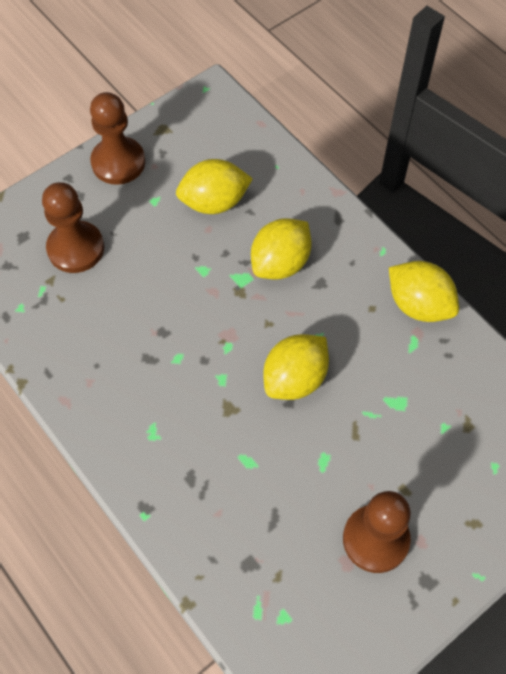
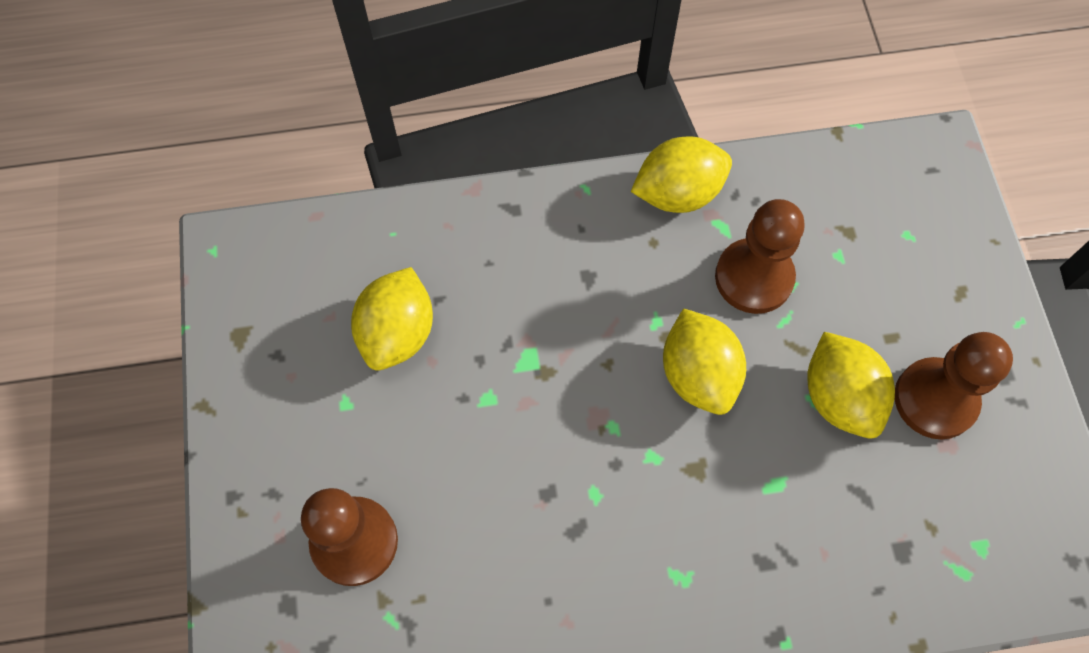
camera: 60 degrees left, 5 degrees up
brown pawn [90,92,145,185] -> brown pawn moved to [715,199,805,314]
yellow lemon [251,218,312,280] -> yellow lemon moved to [807,332,895,439]

